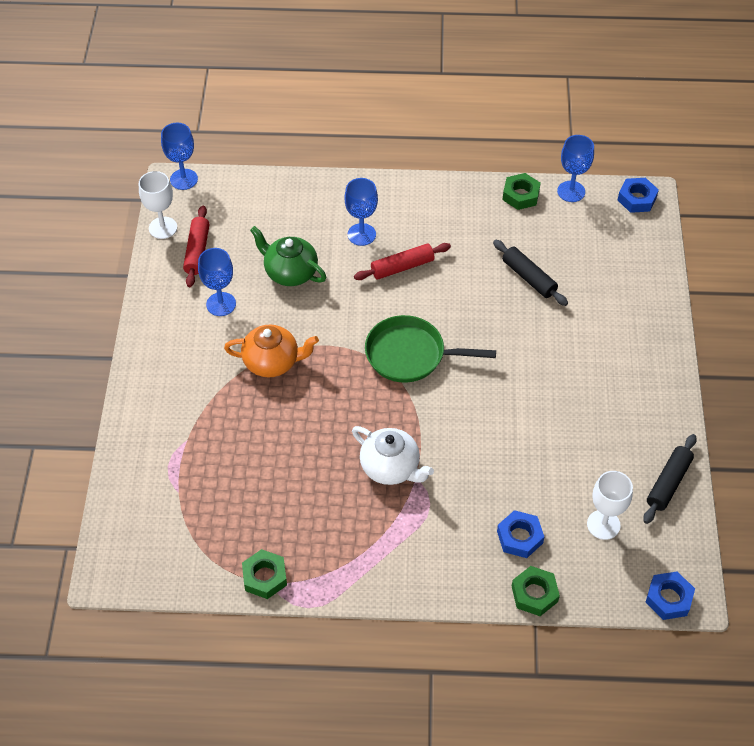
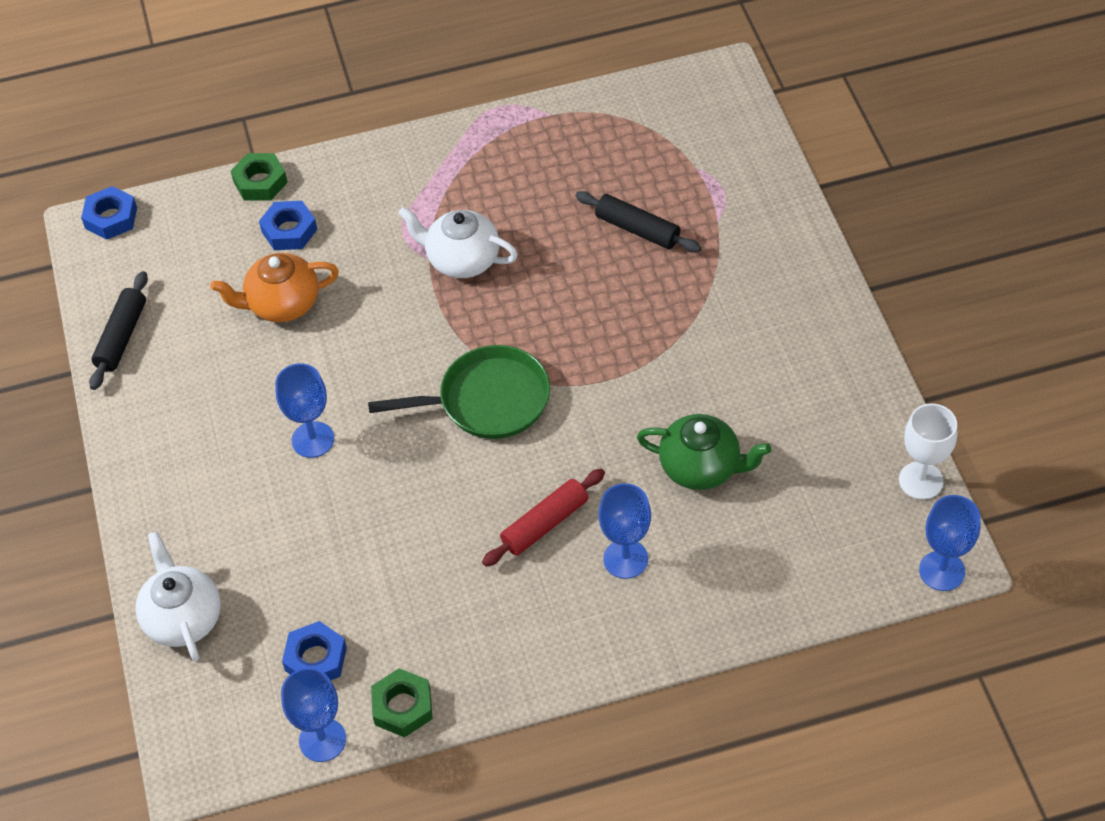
camera: 165 degrees right, 0 degrees up
red rolling pin [183,206,209,287] -> none
blue goblet [198,248,236,316] -> blue goblet moved to [275,363,334,458]
orange teapot [224,325,319,377] -> orange teapot moved to [210,253,339,322]
green nut [242,549,287,599] -> none
black rolling pin [493,240,568,306] -> black rolling pin moved to [575,191,701,253]
white goblet [587,471,633,540] -> none
blue nut [618,178,659,213] -> blue nut moved to [282,621,347,680]
none -> white teapot [135,531,221,661]

